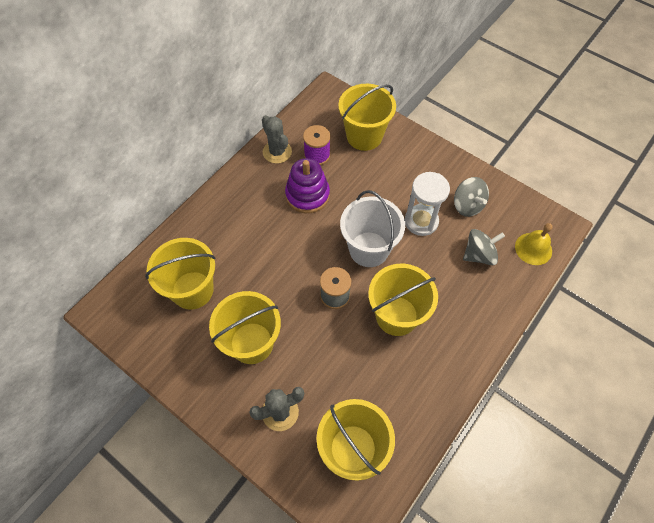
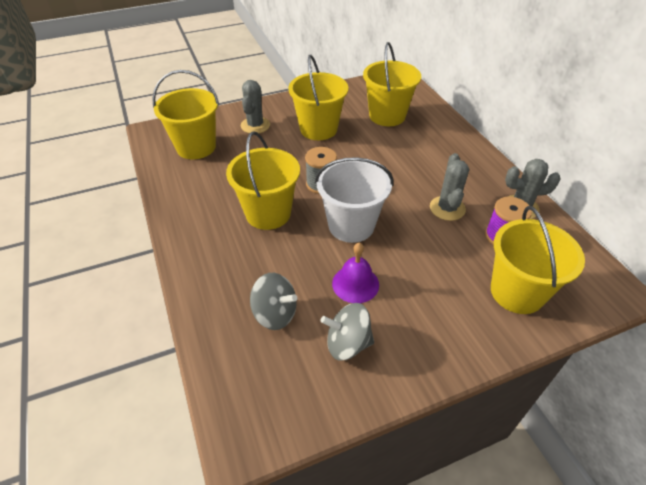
camera: 120 degrees right, 15 degrees down
purple stacking toy [285,158,330,213] -> grey cactus [430,153,469,221]
white hourglass [405,172,450,236] -> purple bell [332,243,379,303]
grey spinning top [463,229,505,265] -> grey spinning top turned 75 degrees counterclockwise [250,273,297,330]
yellow bell [515,223,553,265] -> none

